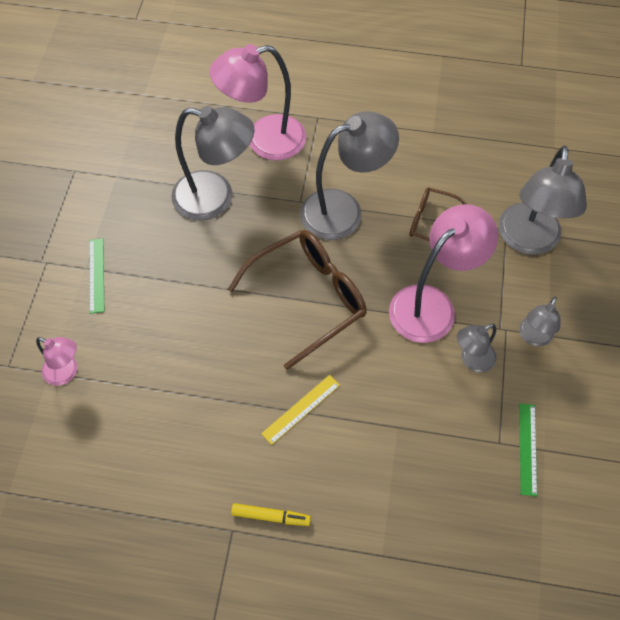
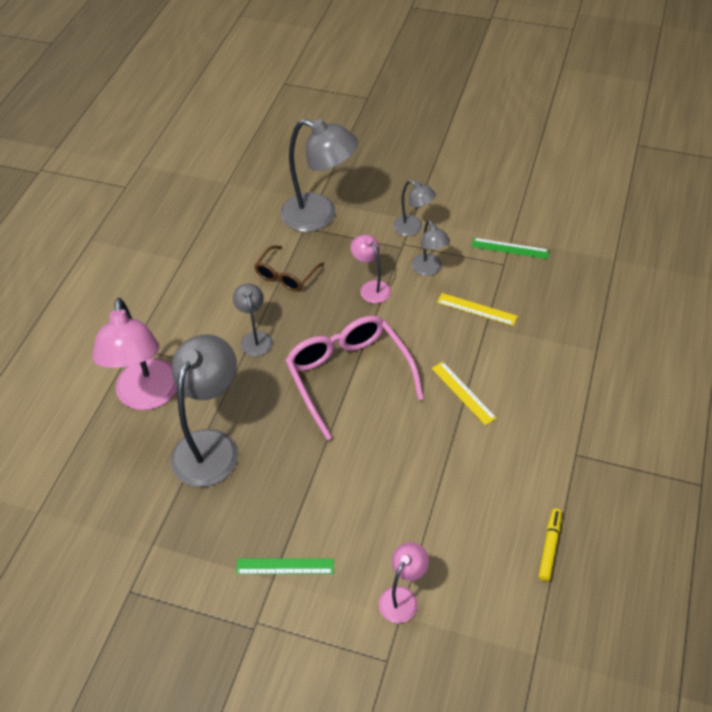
camera: 80 degrees left, 10 degrees down
brown glasses [228,230,367,370] -> pink glasses [285,316,424,440]
yellow marker [231,503,311,526] -> yellow marker moved to [539,508,562,581]
grey lamp [300,111,399,240] -> grey lamp [233,283,273,356], size x0.52
pink lamp [389,204,498,343] -> pink lamp [351,234,391,303], size x0.52
none -> yellow ruler [437,293,518,326]

